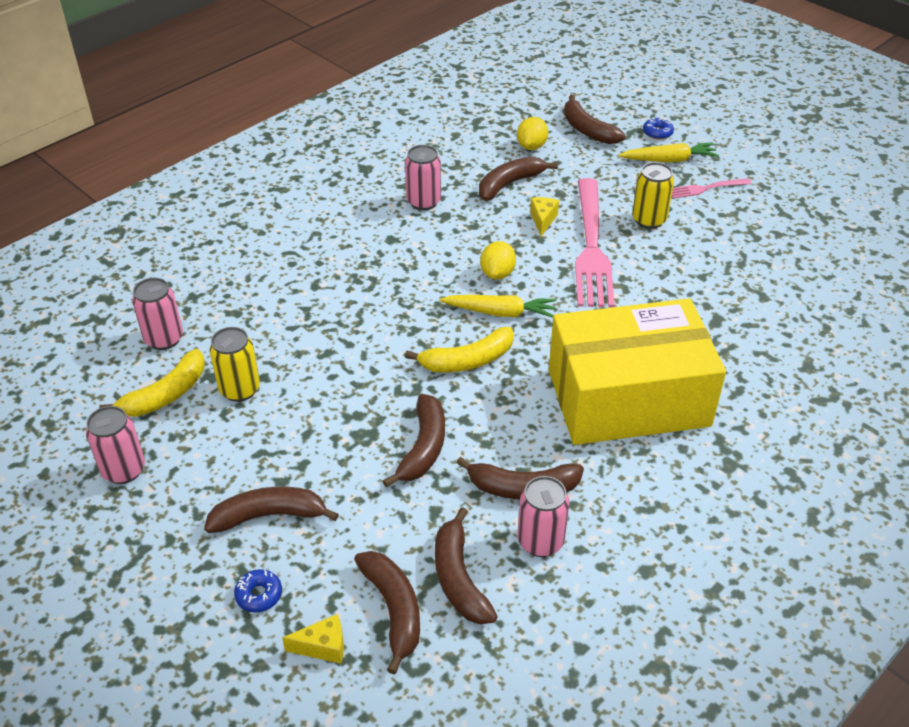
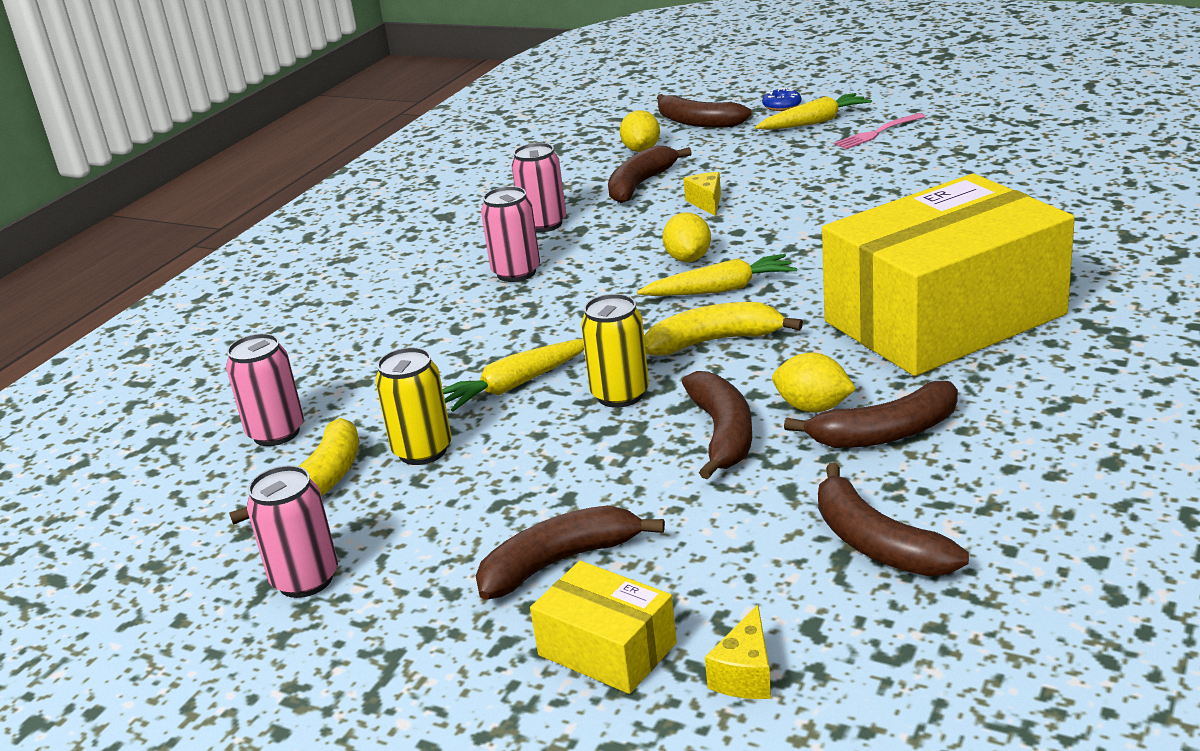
camera: 15 degrees left, 15 degrees down
blue donut [234,569,282,613] -> yellow box [530,561,677,694]
yellow cheese [282,614,344,664] -> yellow cheese turned 135 degrees clockwise [705,604,771,699]
brown banana [354,551,420,674] -> none
yellow banana [405,327,514,373] -> yellow banana turned 150 degrees counterclockwise [644,302,803,356]
pink can [518,476,569,557] -> pink can moved to [481,186,540,282]
pink fork [575,178,615,308] -> none
yellow can [632,162,674,229] -> yellow can moved to [581,294,649,408]
none -> yellow carrot [443,339,584,411]
none -> yellow lemon [772,352,856,413]

